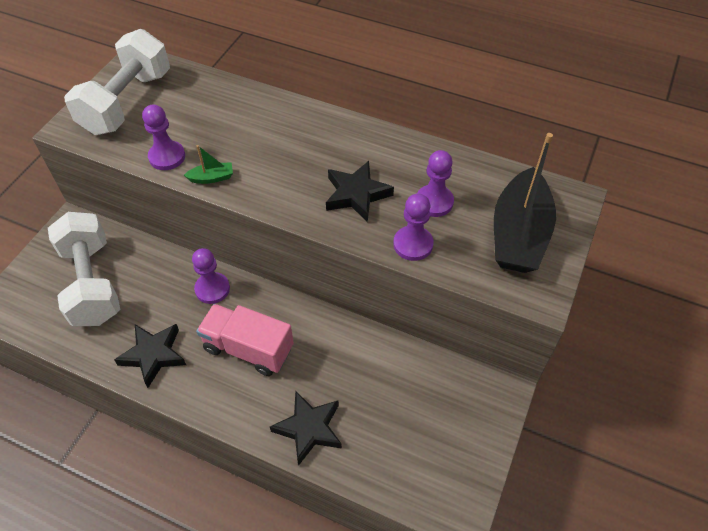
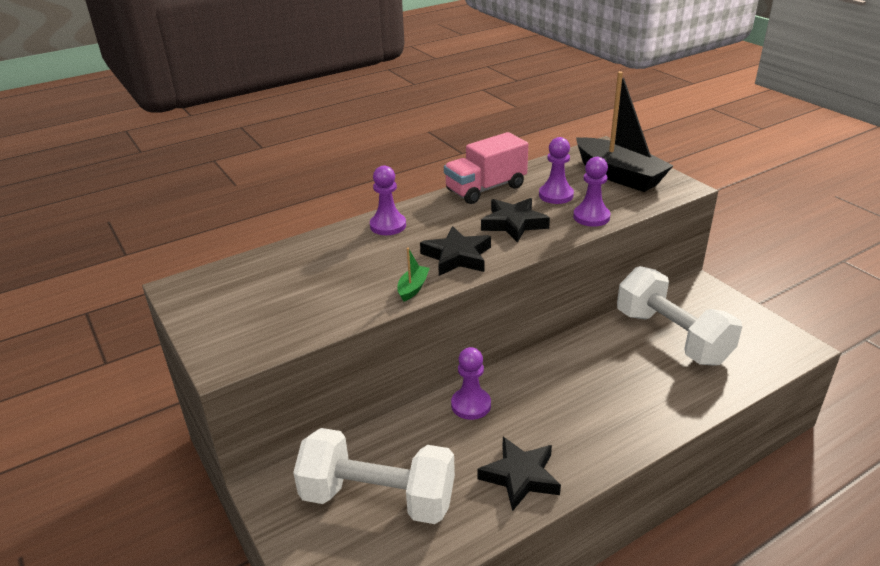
camera: 55 degrees left, 20 degrees down
white dumbbell [64,29,170,135] -> white dumbbell moved to [617,266,742,366]
purple pawn [142,104,185,170] -> purple pawn moved to [370,165,406,235]
pink truck [196,304,294,376] -> pink truck moved to [444,132,528,204]
black star [270,390,342,466] -> black star moved to [420,226,491,276]

